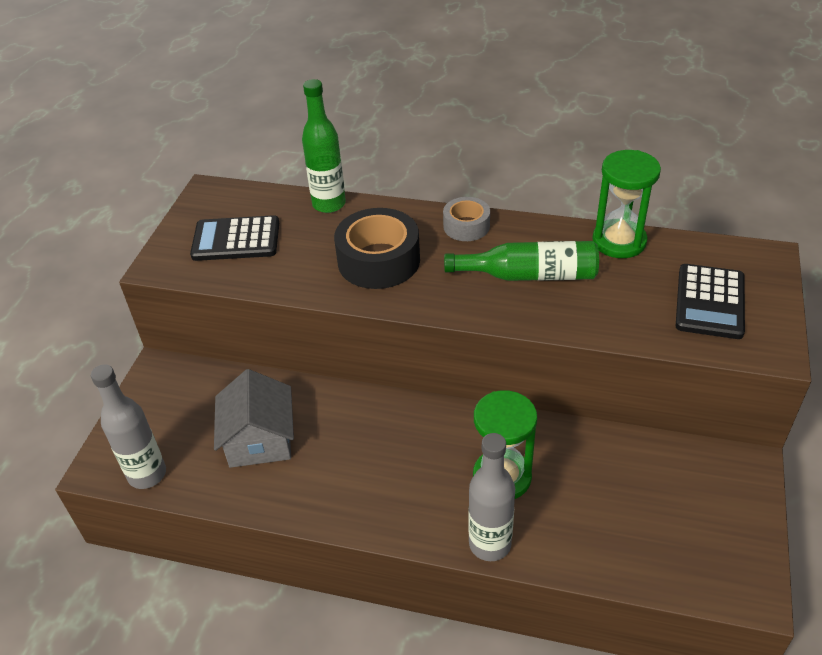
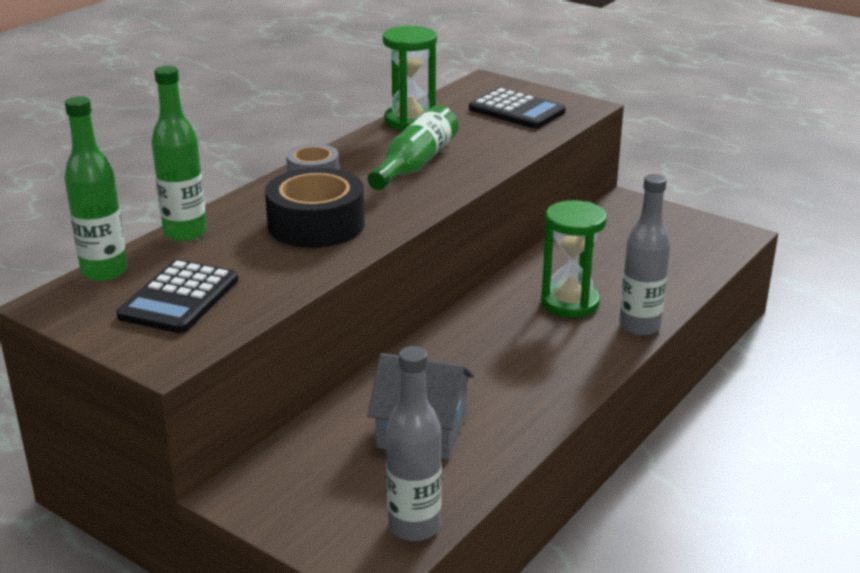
camera: 70 degrees left, 15 degrees down
none -> green bottle [64,96,127,281]

